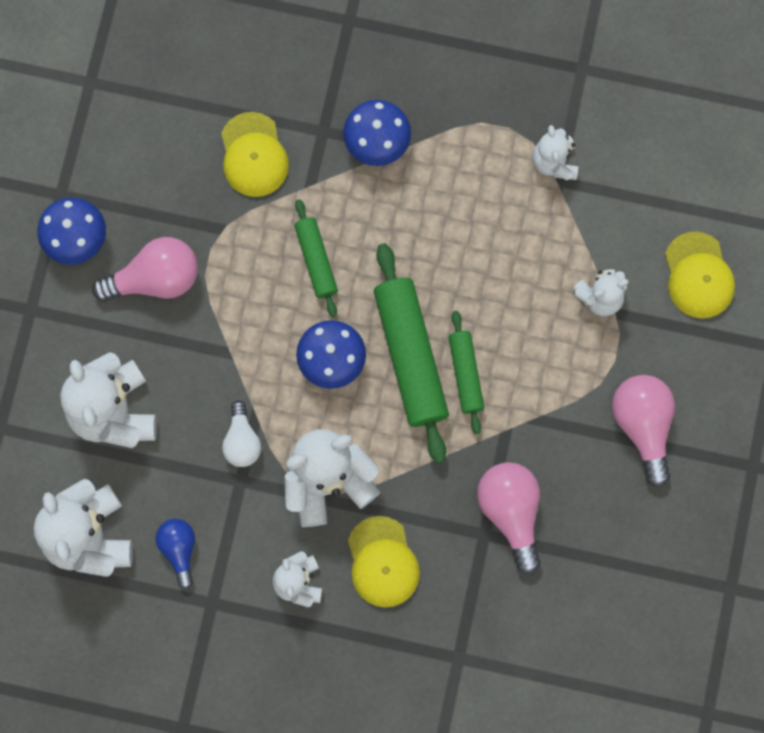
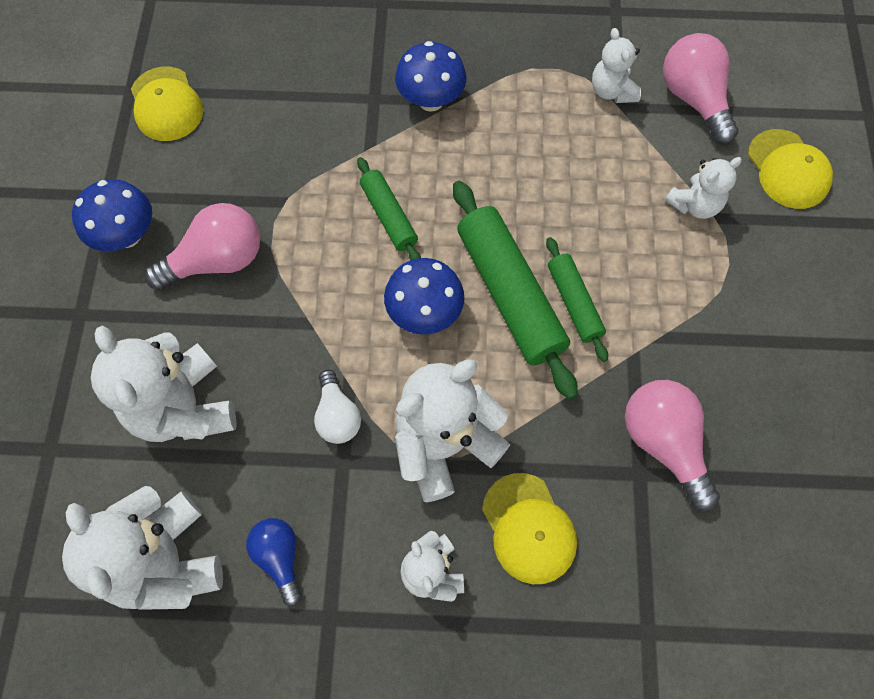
camera: 10 degrees left, 10 degrees down
yellow cap [221,112,289,197] -> yellow cap moved to [131,66,203,141]
pink light bulb [612,375,675,487] -> pink light bulb moved to [663,33,738,144]

